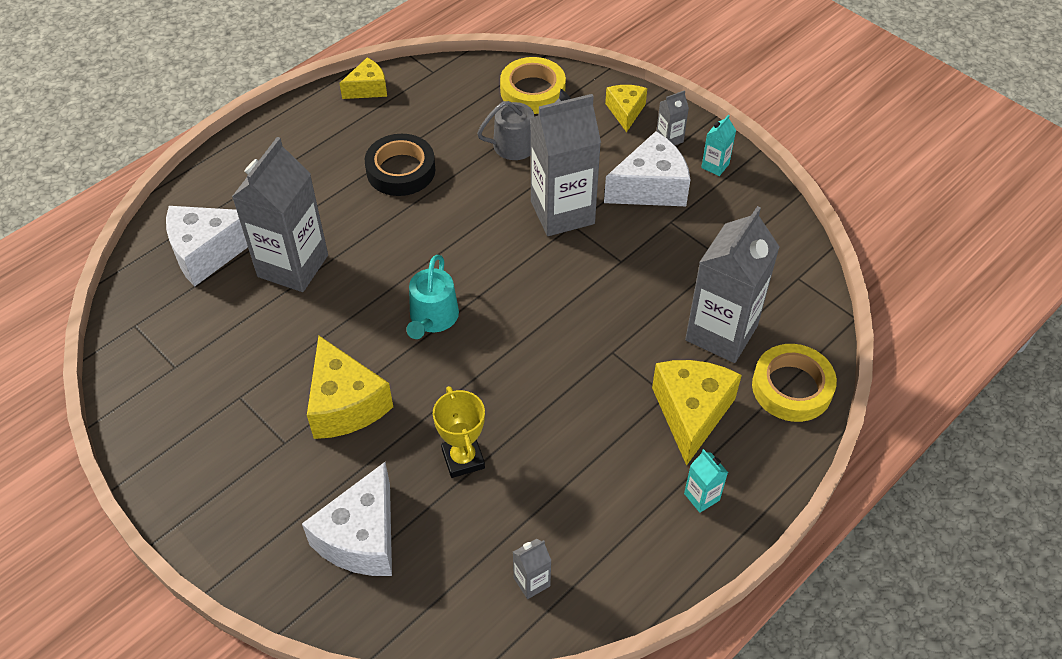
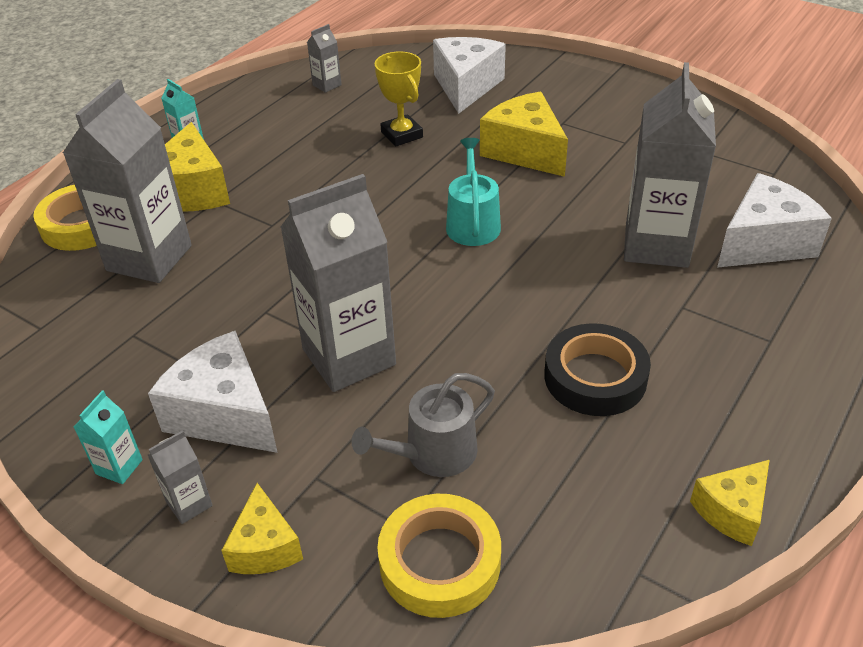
camera: 170 degrees right, 10 degrees down
white cheese [604,131,691,206] -> white cheese turned 75 degrees clockwise [148,331,278,453]

